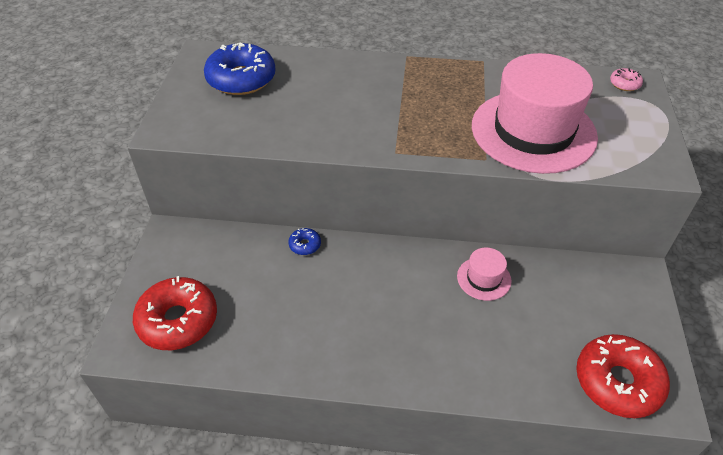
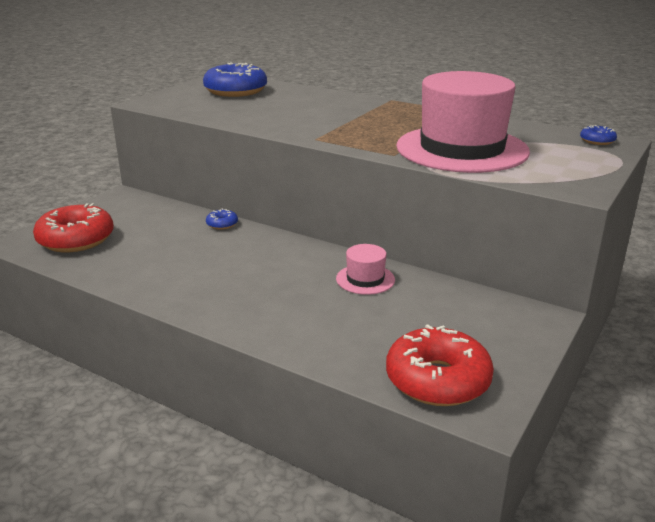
camera: 25 degrees right, 20 degrees down
pink donut [610,68,643,91] -> blue donut [580,125,617,145]

